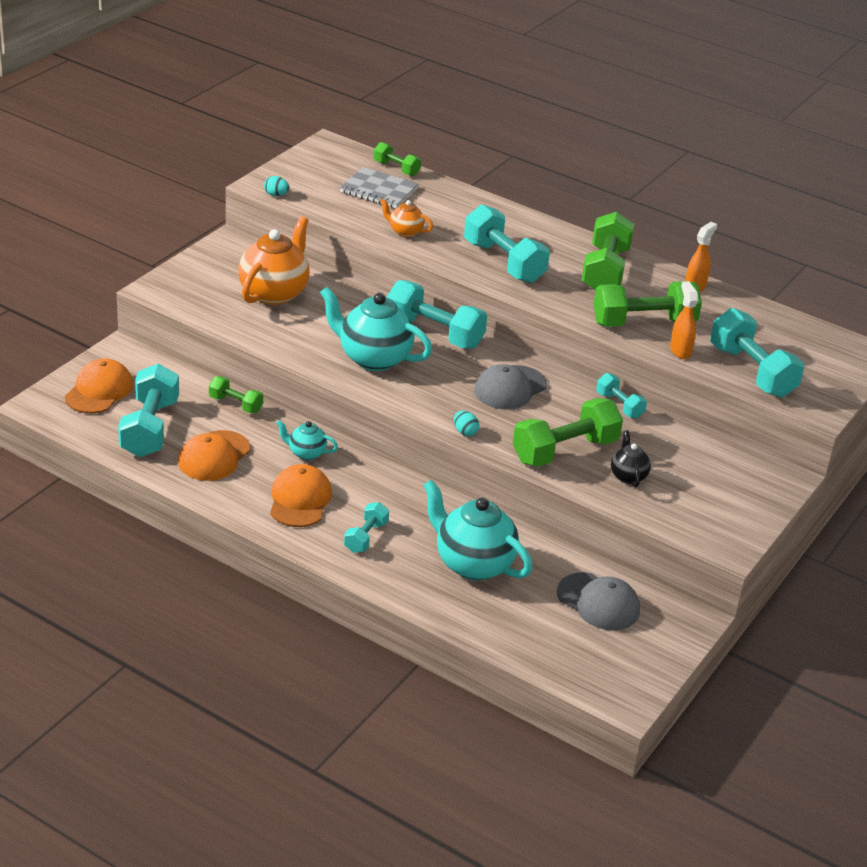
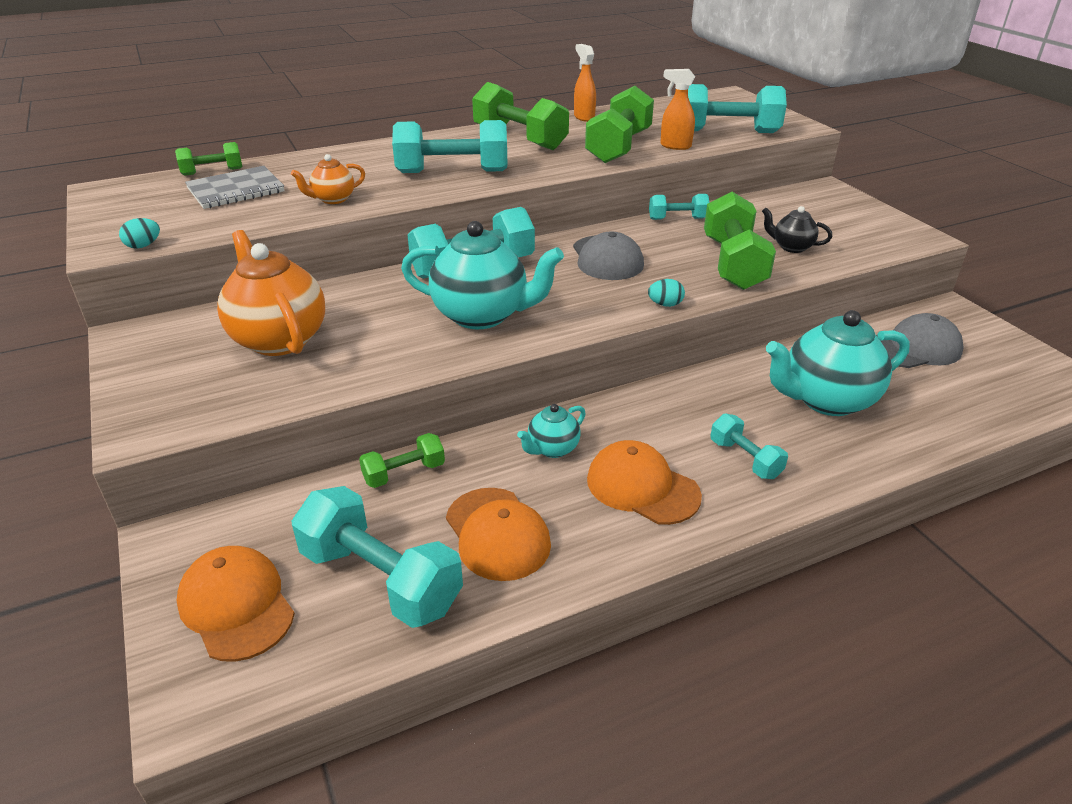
camera: 55 degrees left, 0 degrees up
turquoise teapot [320,287,432,371] -> turquoise teapot turned 135 degrees counterclockwise [401,221,564,329]

